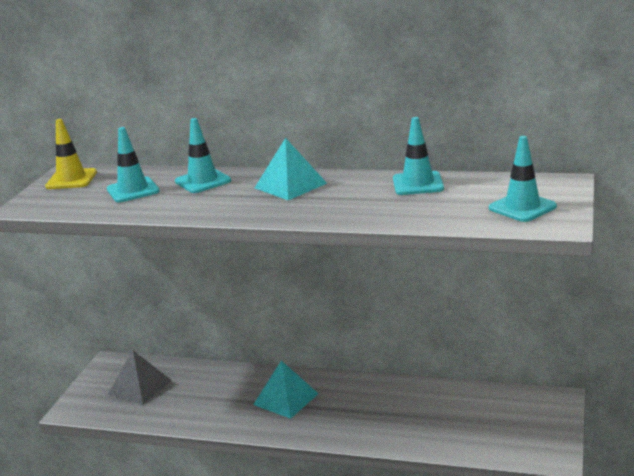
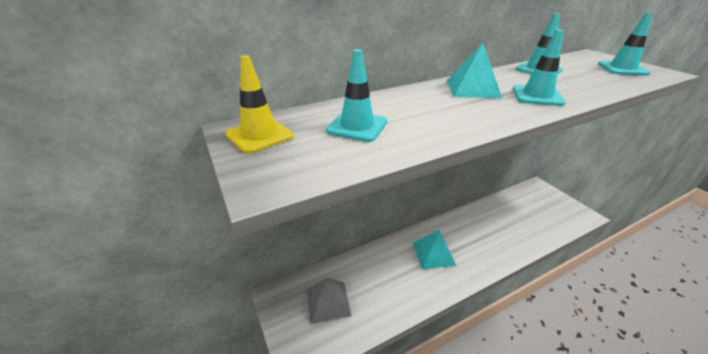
camera: 45 degrees left, 10 degrees up
turquoise traffic cone [175,118,231,193] -> turquoise traffic cone moved to [513,30,566,106]

